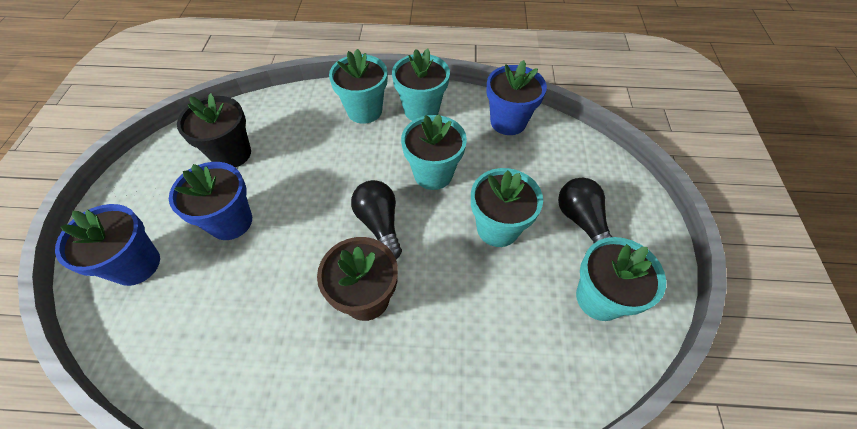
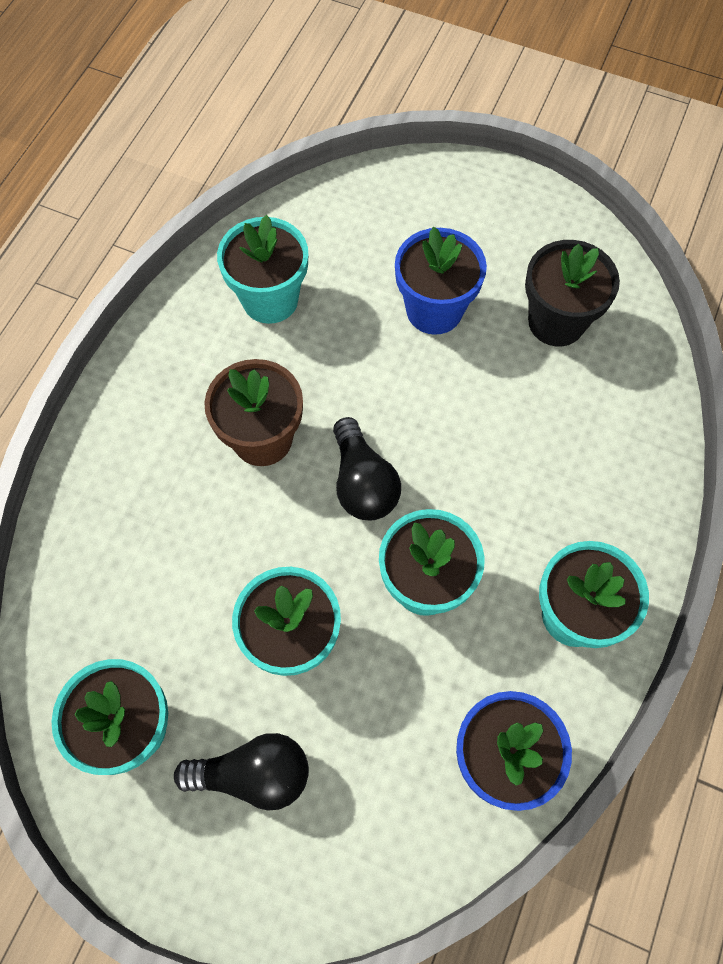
camera: 110 degrees right, 10 degrees up
blue flower pot [55,204,160,286] -> none
turquoise flower pot [329,49,388,124] -> turquoise flower pot moved to [217,215,308,324]
black light bulb [351,180,402,259] -> black light bulb turned 75 degrees clockwise [333,417,401,520]

